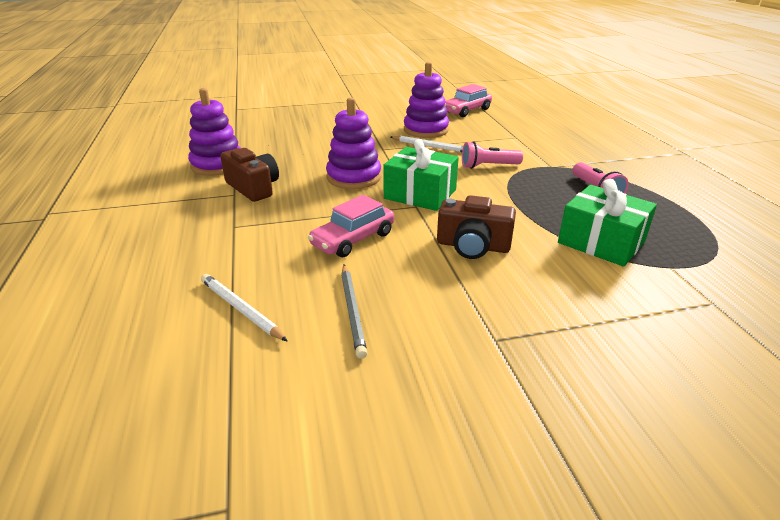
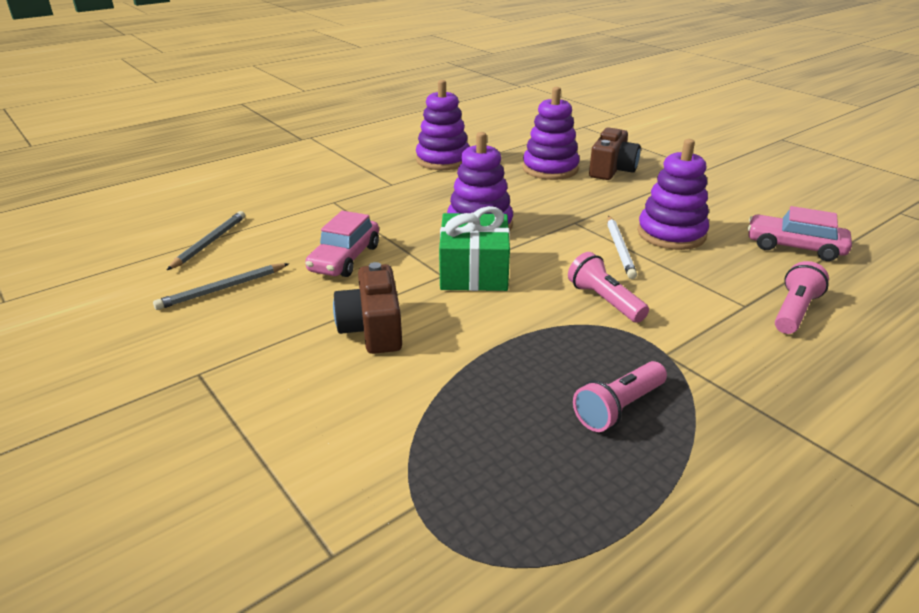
camera: 65 degrees right, 0 degrees up
white pencil [201,274,288,342] -> grey pencil [167,211,245,270]
brown camera [220,148,279,202] -> brown camera moved to [589,127,641,180]
pink car [308,195,394,257] -> pink car turned 90 degrees counterclockwise [305,211,379,277]
green gift [558,179,657,267] -> none
none -> purple stacking toy [523,87,580,180]
none -> pink flashlight [775,261,829,334]

